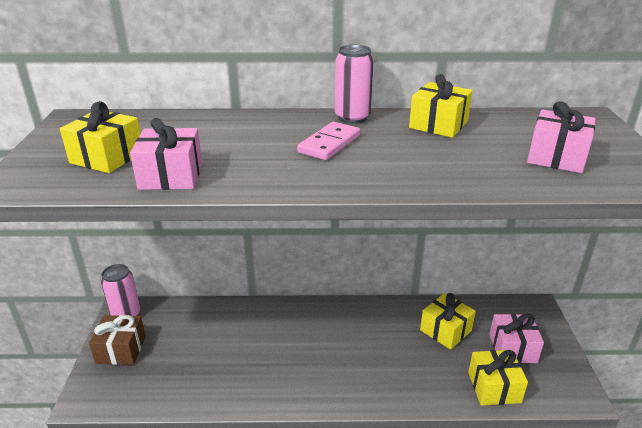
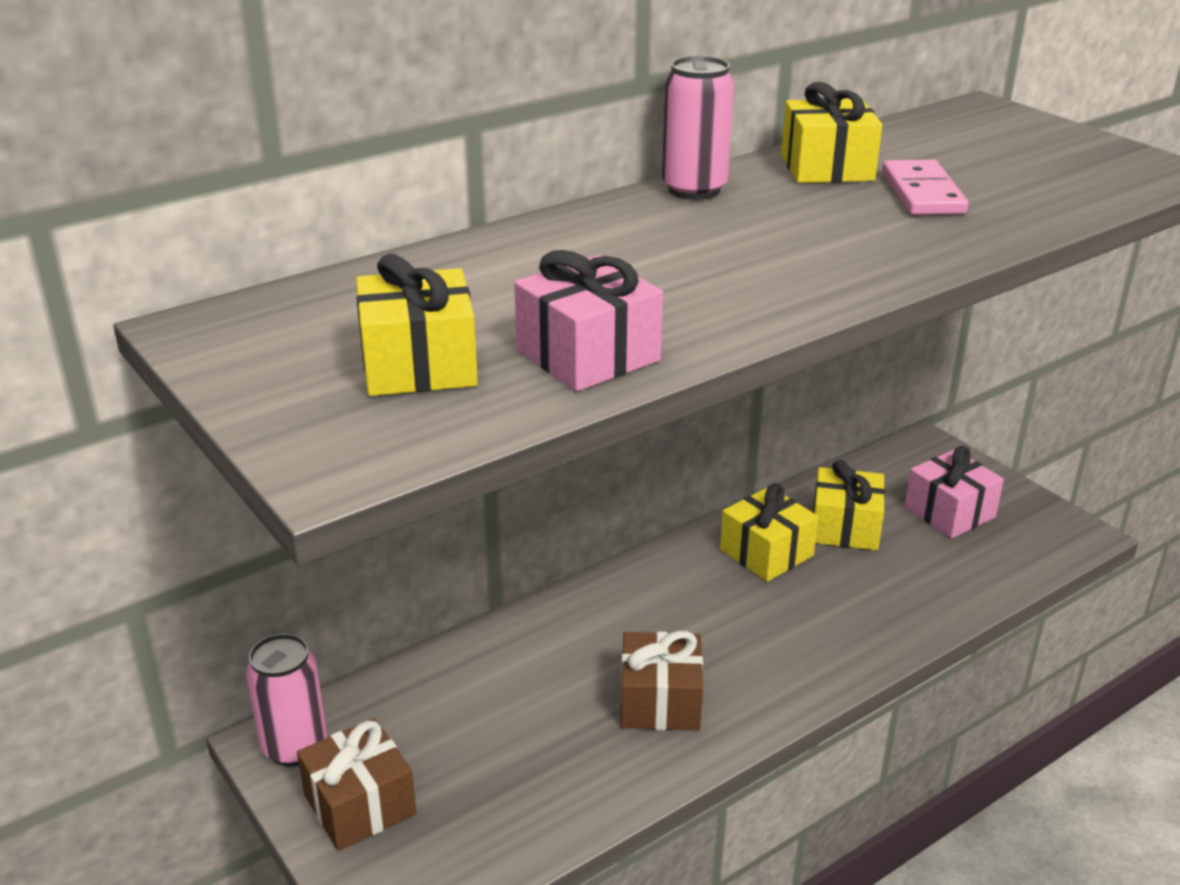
camera: 35 degrees left, 0 degrees up
pink domino [297,122,360,160] -> pink domino moved to [882,160,969,215]
yellow gift [468,350,528,406] -> yellow gift moved to [720,483,818,582]
pink gift [527,101,596,173] -> none
none -> brown gift [621,631,703,731]

